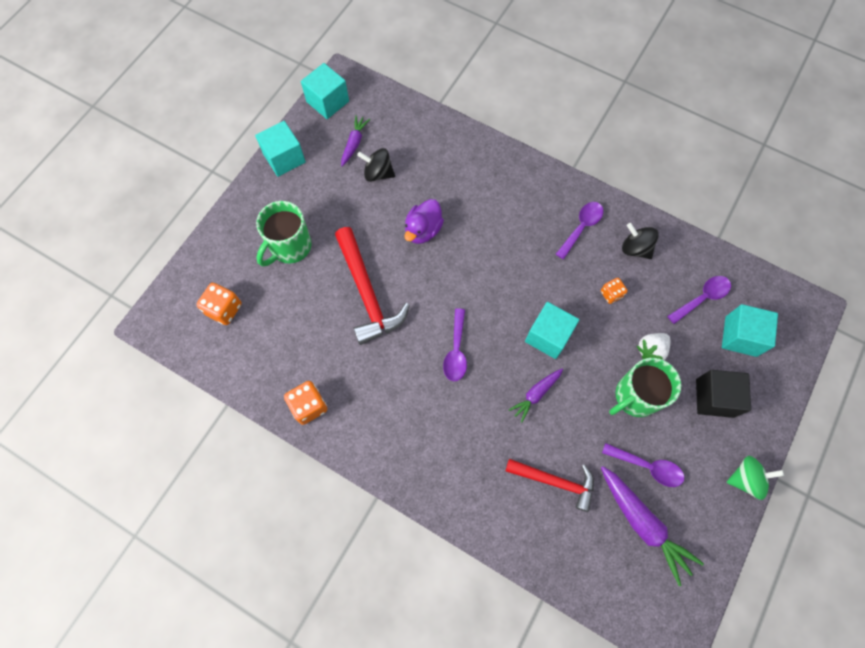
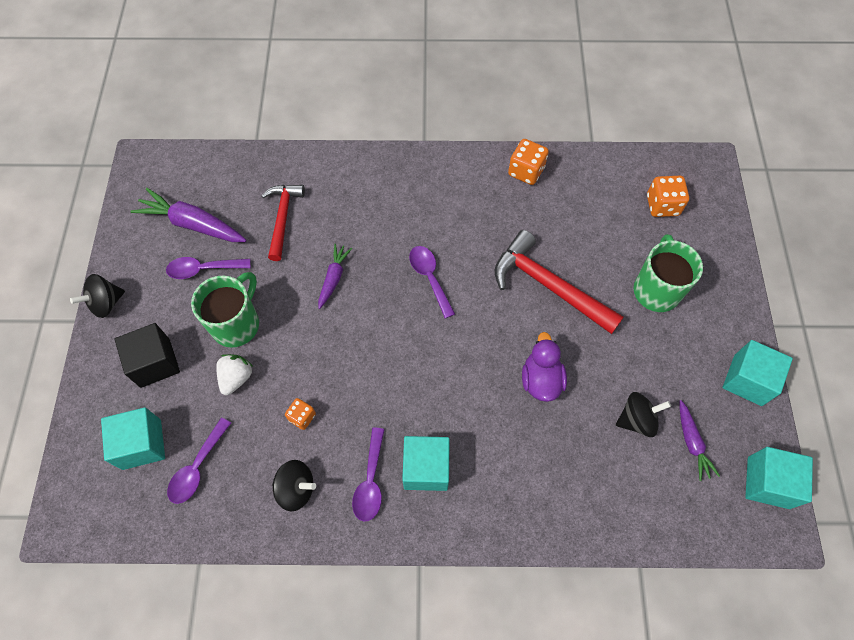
camera: 150 degrees right, 5 degrees down
red hammer [506,459,594,512] -> red hammer turned 105 degrees clockwise [261,185,305,261]
turquoise cube [525,302,579,359] -> turquoise cube moved to [402,436,450,491]
green spinning top [727,456,784,500] -> black spinning top [70,274,125,318]

